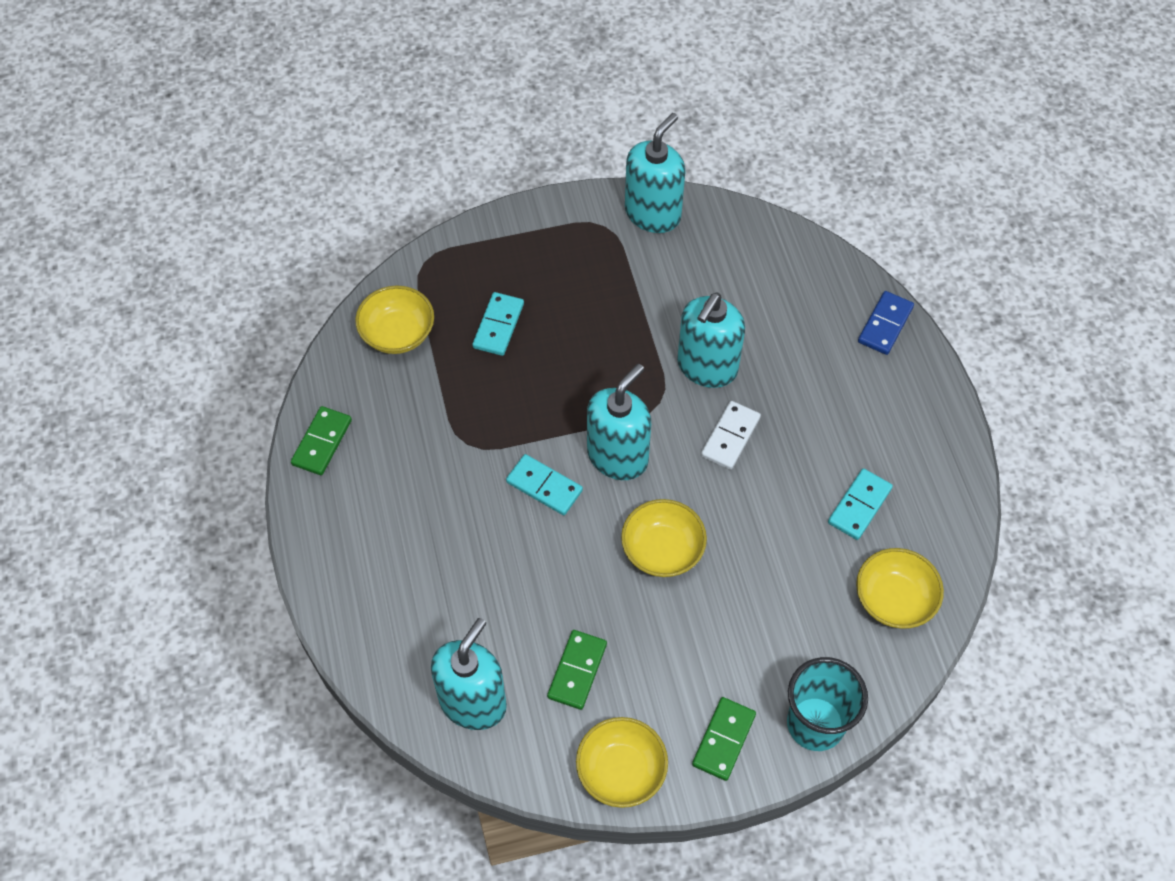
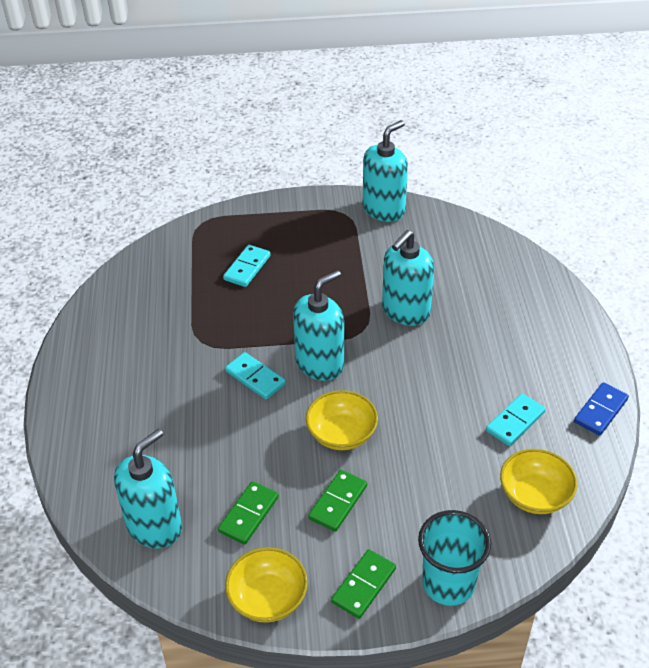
camera: 10 degrees right, 15 degrees down
green domino [291,406,352,475] -> green domino moved to [308,470,367,532]
yellow bowl [355,286,434,354] -> none
white domino [701,401,761,470] -> none
blue domino [858,291,914,355] -> blue domino moved to [574,382,629,436]

